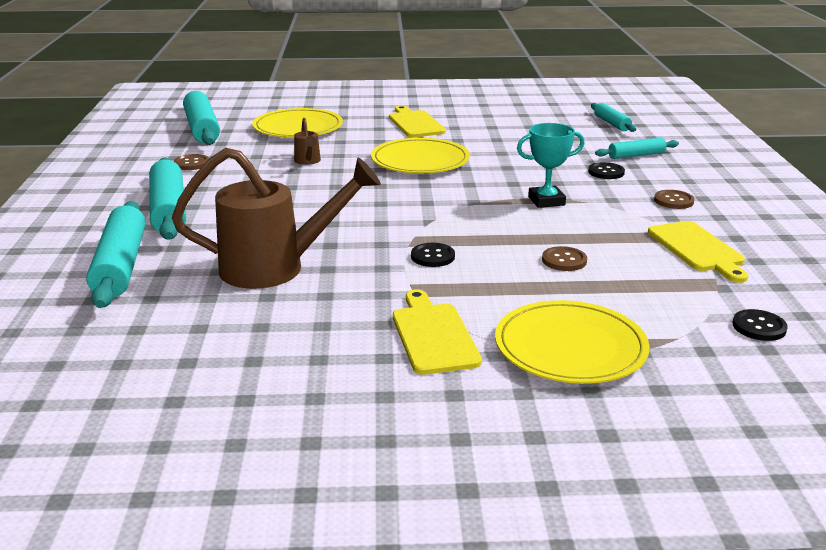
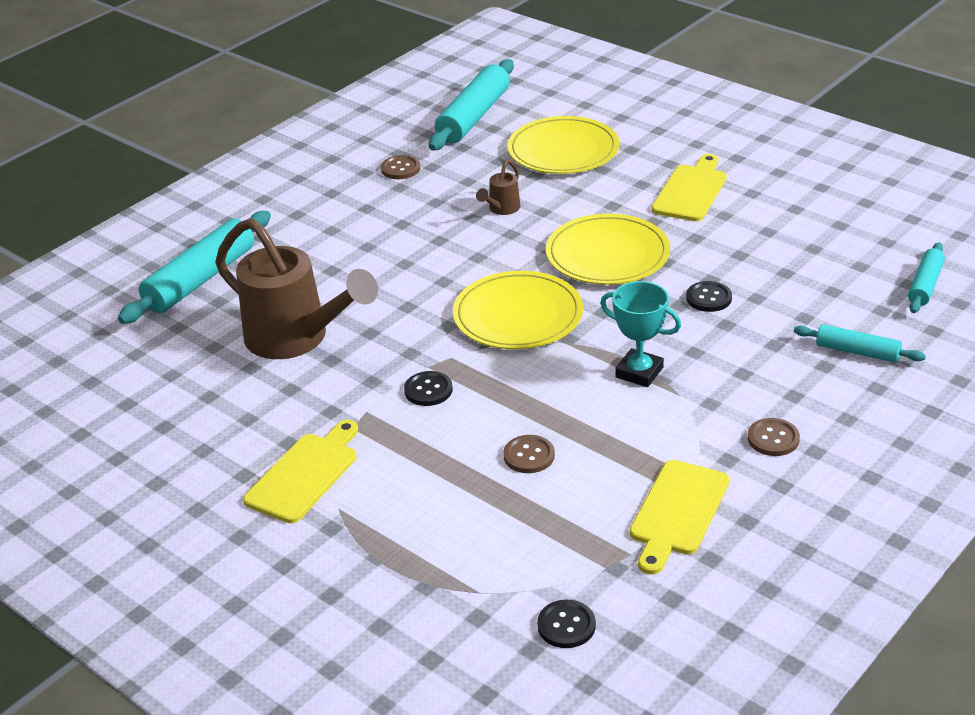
camera: 45 degrees right, 10 degrees up
turquoise rolling pin [149,157,186,240] -> none
yellow plate [495,300,650,384] -> yellow plate moved to [453,271,583,349]
black button [588,162,625,179] -> black button moved to [686,281,732,312]

